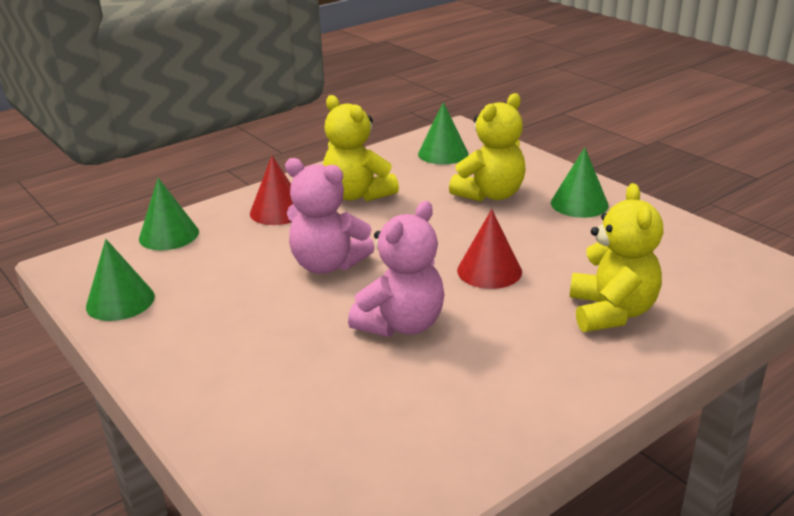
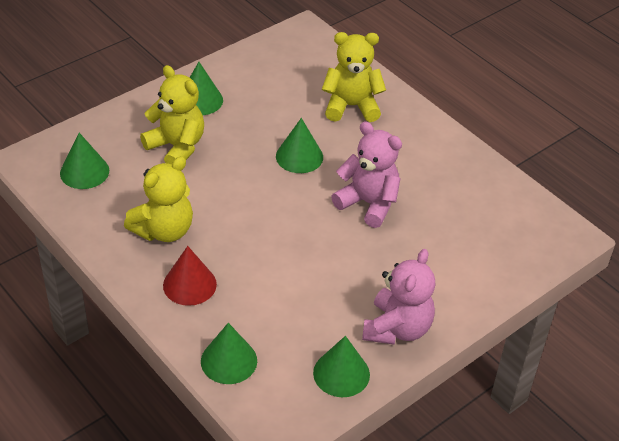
camera: 95 degrees left, 15 degrees up
pink teddy bear [285,158,375,274] -> pink teddy bear moved to [362,249,435,345]
red cone [457,209,522,289] -> green cone [276,118,323,173]

